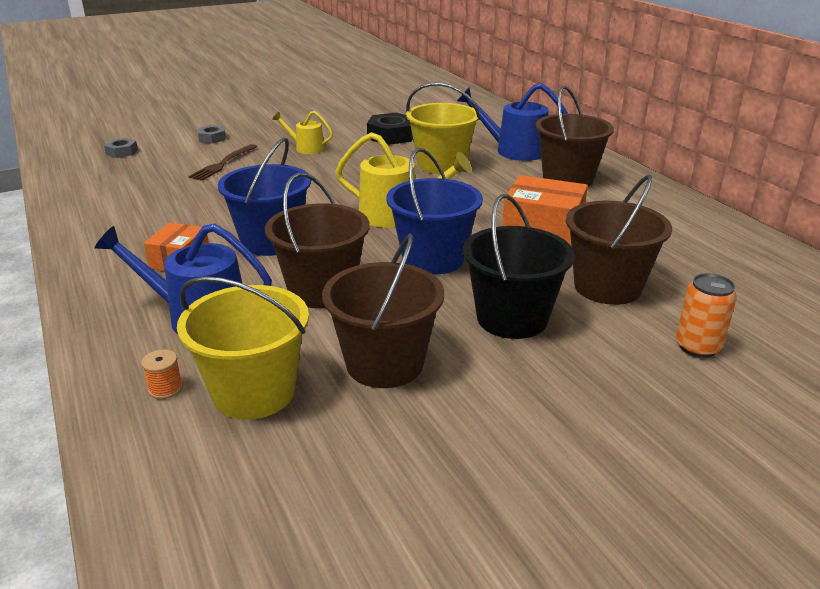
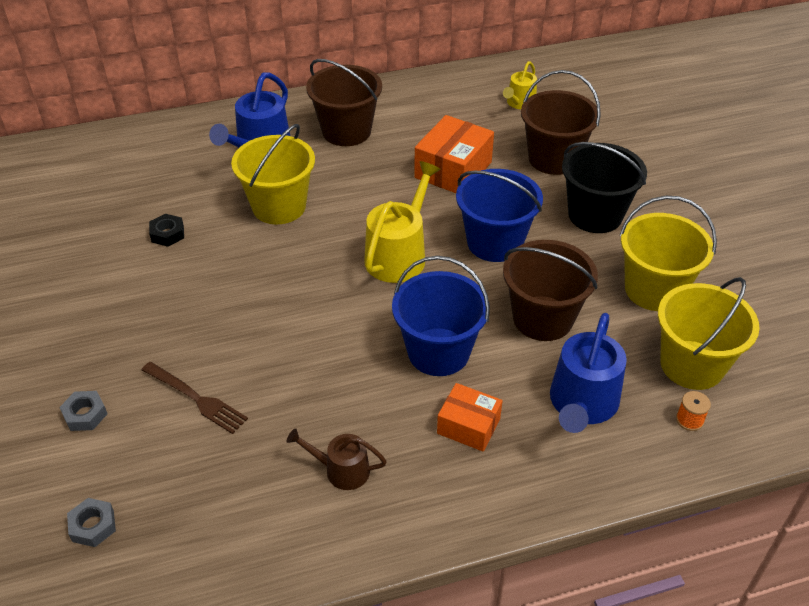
camera: 80 degrees left, 15 degrees up
yellow watering can [272,111,333,154] -> yellow watering can moved to [503,61,537,109]
brown bucket [322,234,444,388] -> yellow bucket [619,196,717,311]
black nut [367,113,413,145] -> black nut [149,214,184,247], size x0.57
orange can [676,273,737,358] -> none
none -> brown watering can [287,428,387,490]

